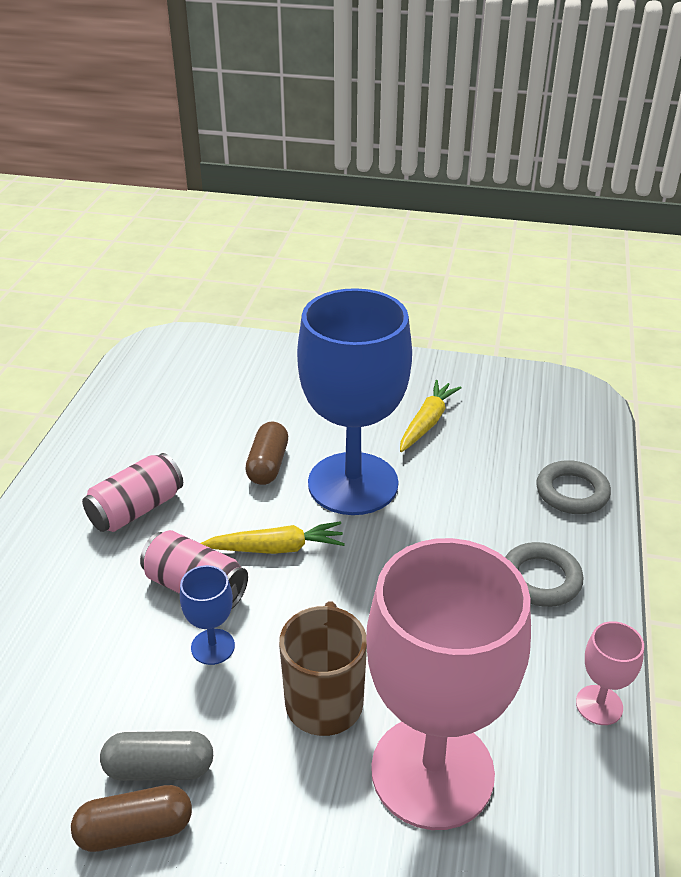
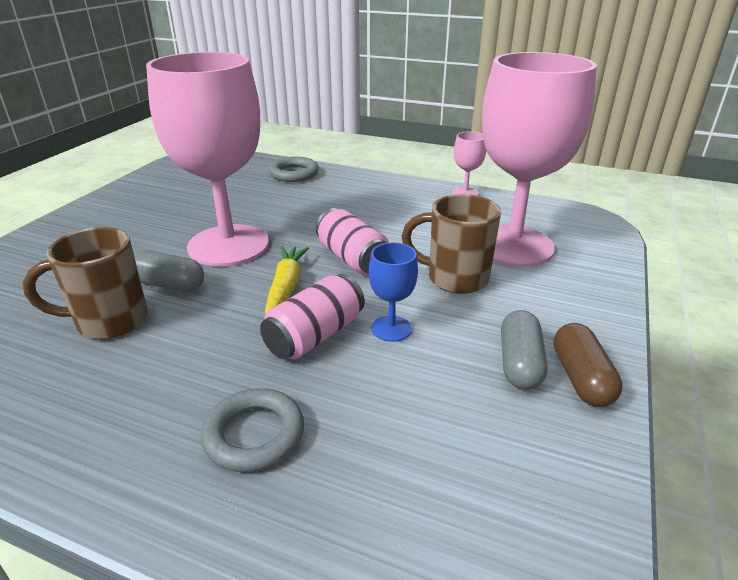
camera: 80 degrees left, 5 degrees down
pink can [82,453,183,532] -> pink can moved to [316,208,389,275]
brown capsule [245,422,288,485] -> grey capsule [134,250,204,292]
blue goblet [297,288,412,515] -> pink goblet [146,52,269,267]
yellow carrot [400,380,462,452] -> none
grey ring [505,542,583,607] -> grey ring moved to [201,388,304,472]
none -> brown mug [22,227,148,339]

